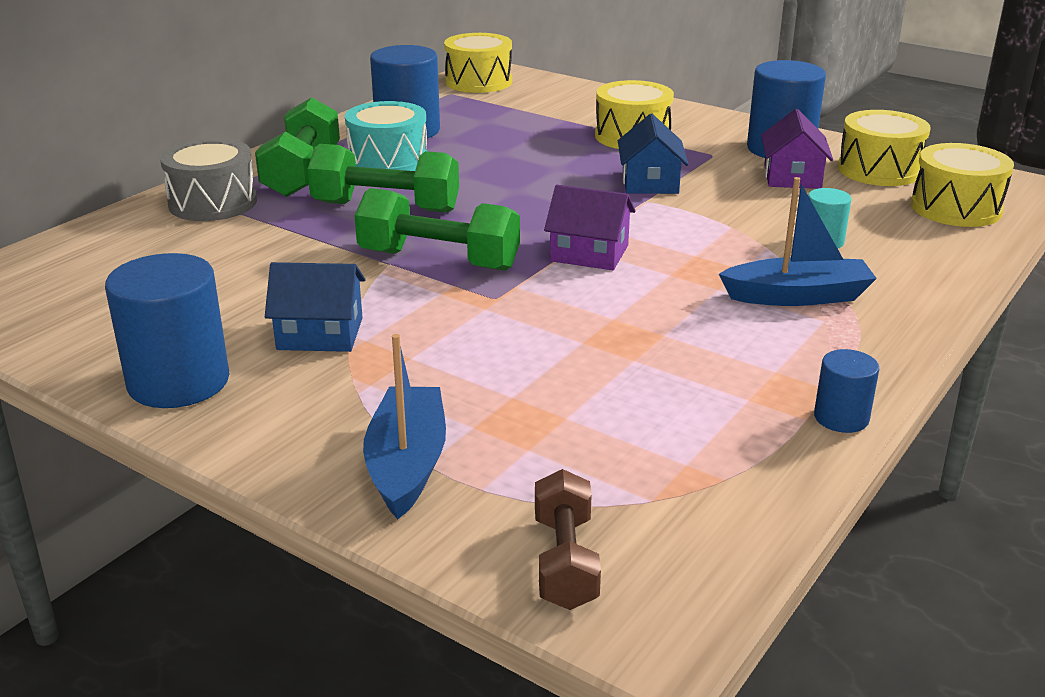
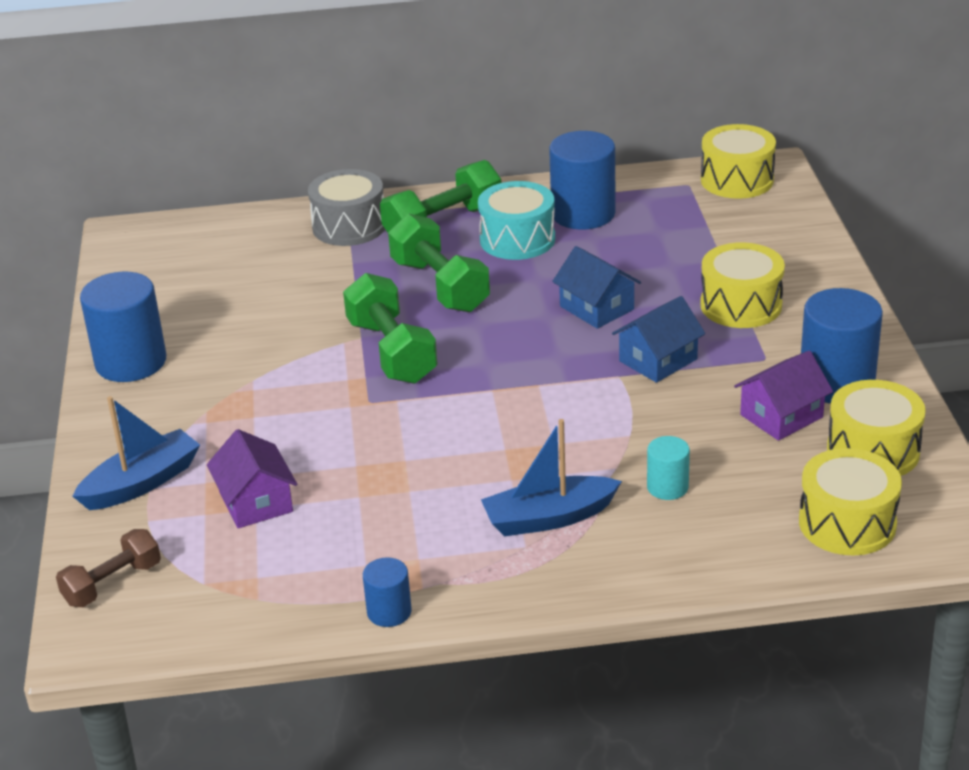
camera: 50 degrees right, 5 degrees up
blue house [265,262,366,352] -> blue house moved to [552,246,641,329]
purple house [544,185,636,270] -> purple house moved to [207,429,297,528]
blue boat [719,177,877,306] -> blue boat turned 120 degrees clockwise [481,419,622,536]

